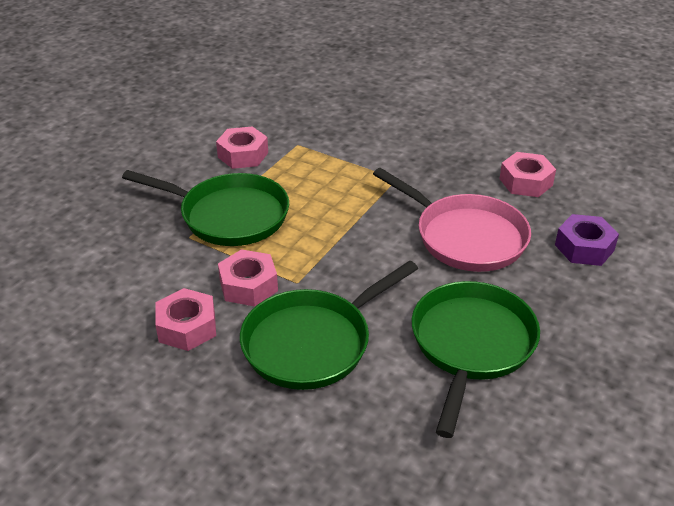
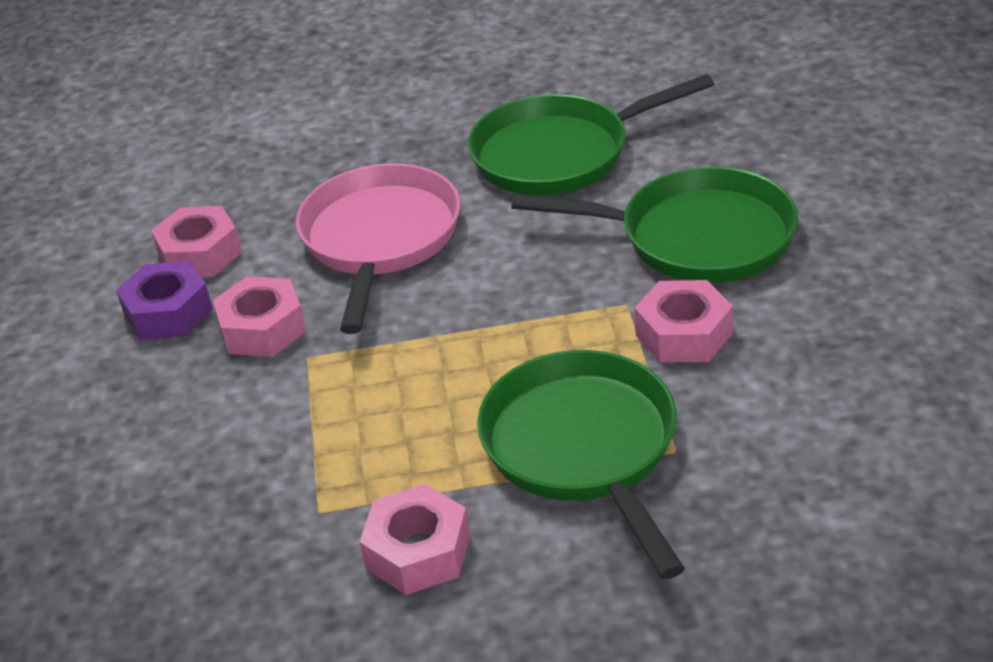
camera: 125 degrees left, 0 degrees up
pink nut [155,288,216,351] -> pink nut moved to [213,276,307,357]
purple nut [555,214,619,266] -> purple nut moved to [116,261,213,340]

